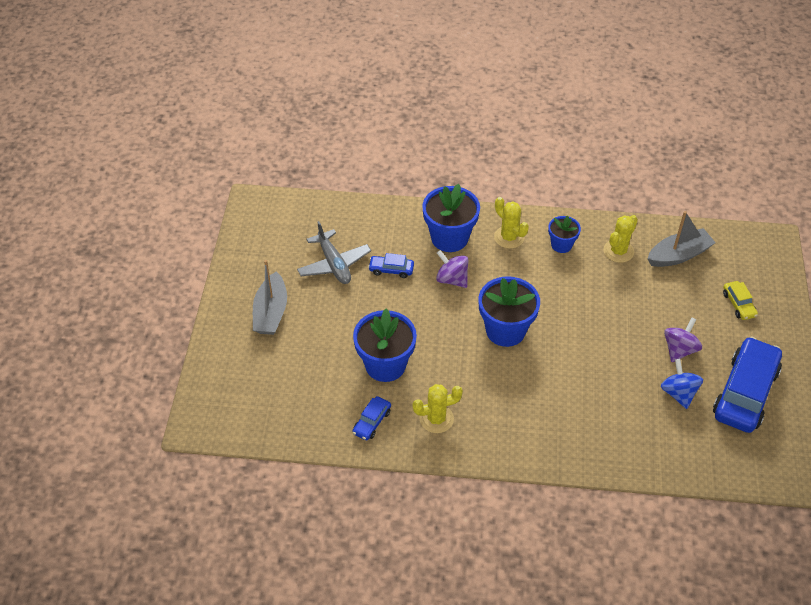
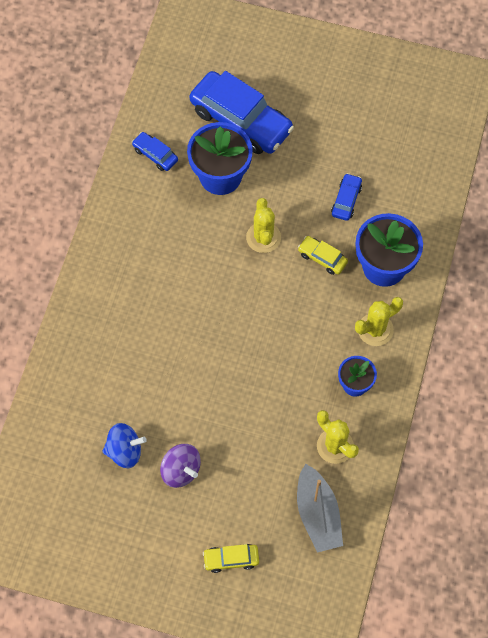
camera: 100 degrees right, 15 degrees up
grey boat [253,260,287,335] -> none
grey plane [297,221,371,284] -> none
yellow cactus [413,384,463,433] -> yellow cactus moved to [246,198,281,253]
purple spinning top [436,250,468,288] -> yellow car [298,236,348,275]
blue flower pot [479,276,540,347] -> none
blue car [713,336,782,433] -> blue car moved to [190,71,294,154]

